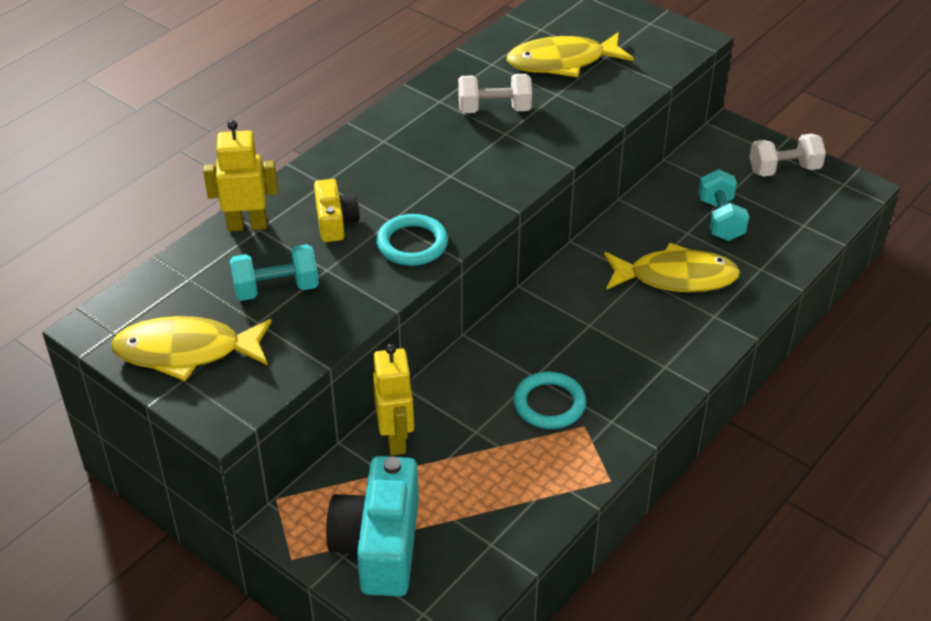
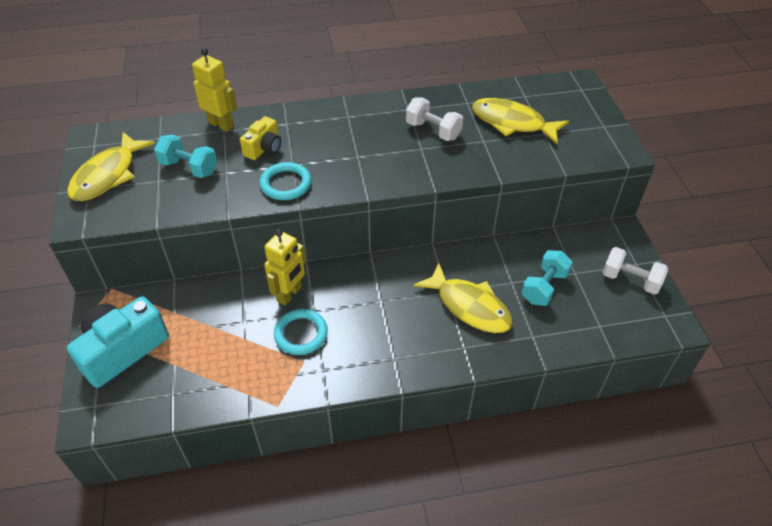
camera: 40 degrees right, 5 degrees up
yellow fish [111,316,272,381] -> yellow fish turned 105 degrees counterclockwise [67,132,155,201]
yellow robot [373,344,414,456] -> yellow robot moved to [264,229,306,306]

